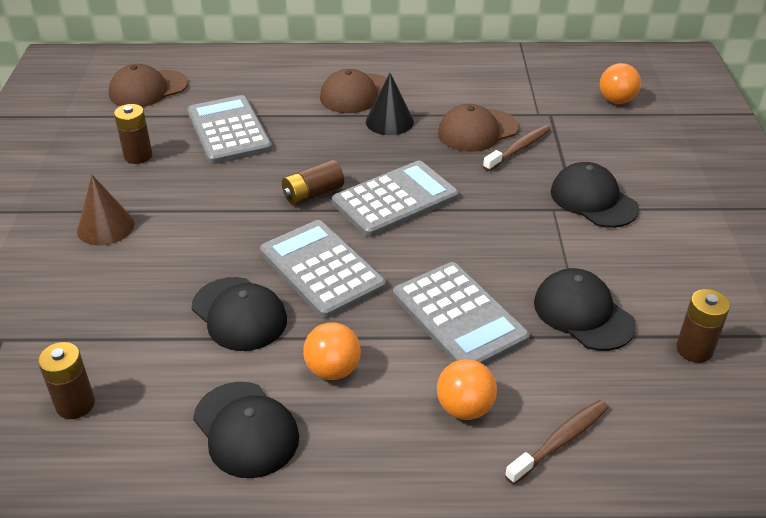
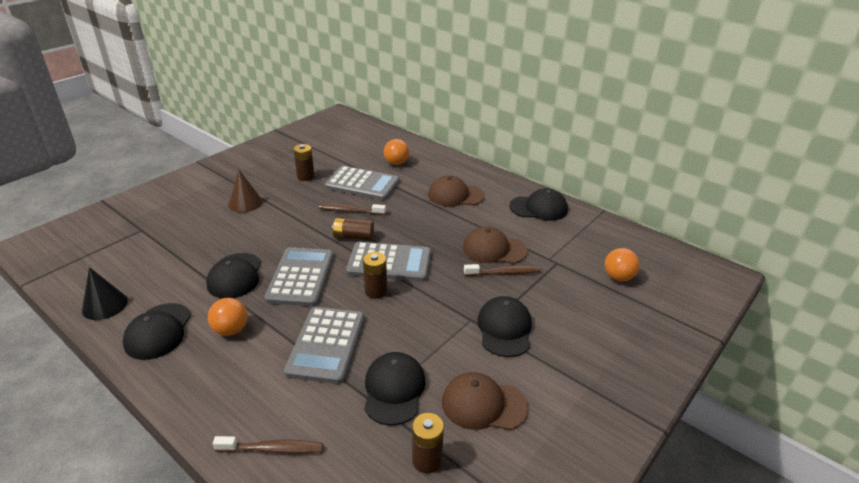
camera: 40 degrees right, 5 degrees down
brown battery [38,342,95,419] -> brown battery moved to [363,252,387,299]
brown cap [109,64,188,107] -> brown cap moved to [442,372,528,430]
grey calculator [187,95,272,164] -> grey calculator turned 90 degrees clockwise [325,166,400,200]
black cone [366,73,414,135] -> black cone moved to [82,267,128,320]
orange ball [437,359,497,420] -> orange ball moved to [384,139,409,165]
none -> brown toothbrush [319,204,386,215]
none -> black cap [509,188,568,221]

